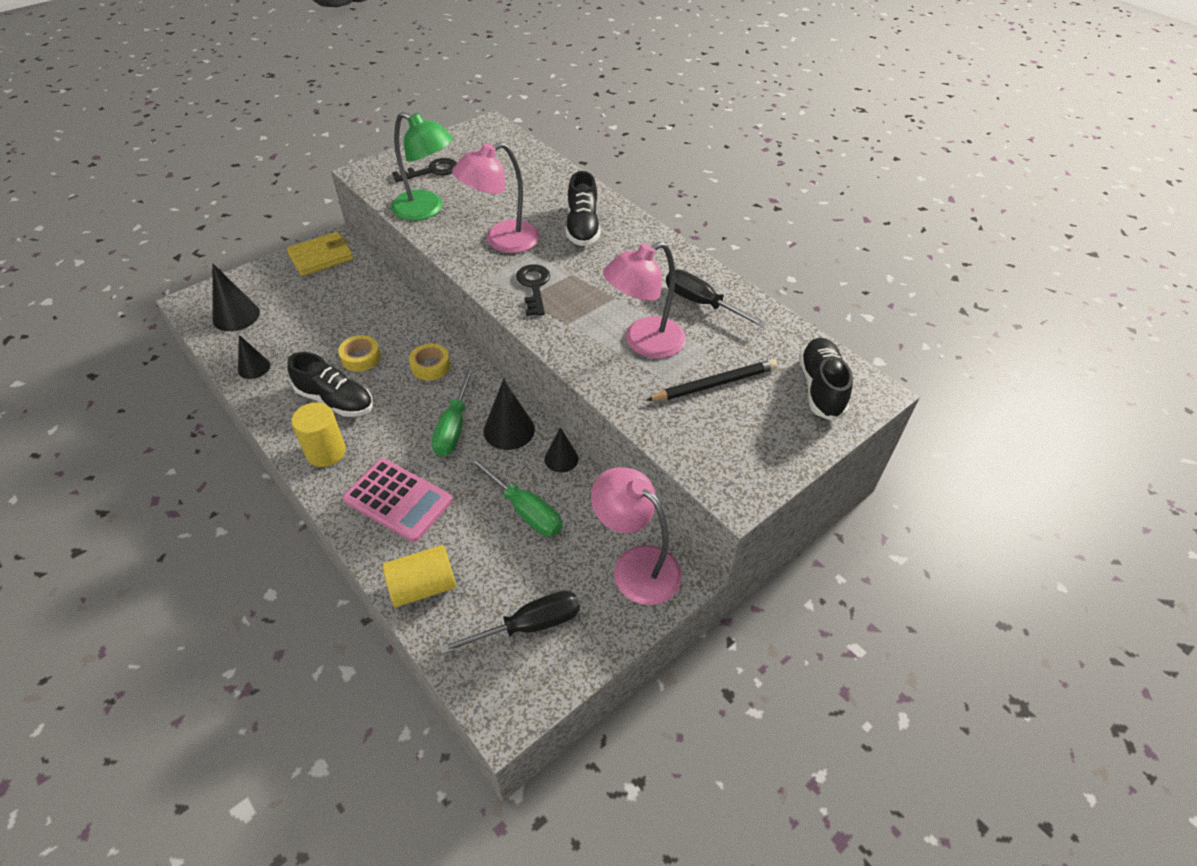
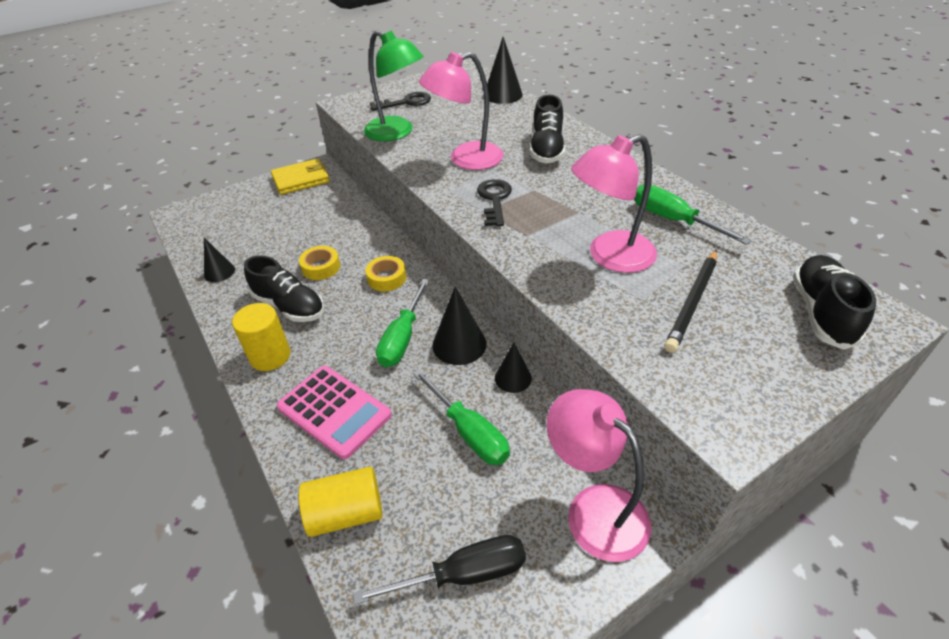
camera: 10 degrees right, 5 degrees down
black cone [212,264,260,331] -> black cone moved to [487,37,523,104]
black pencil [646,359,778,401] -> black pencil turned 135 degrees clockwise [664,250,717,353]
black screwdriver [666,269,767,328] -> green screwdriver [635,184,752,245]

